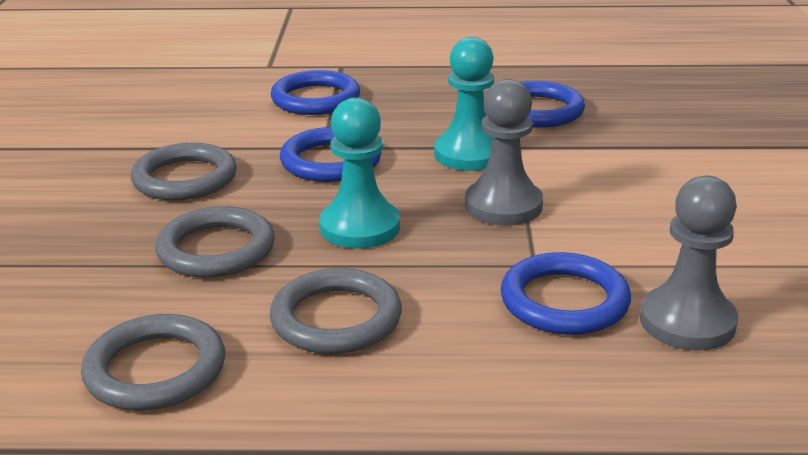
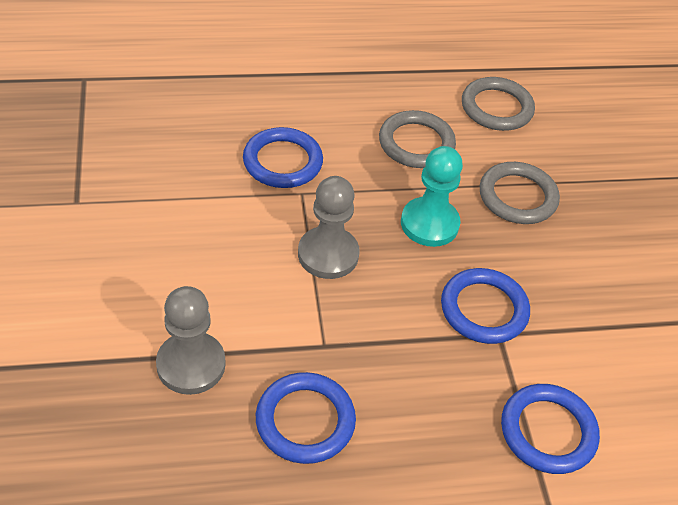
camera: 165 degrees right, 20 degrees up
grey ring [131,143,237,201] -> none
turquoise pawn [434,37,494,171] -> none
grey pawn [640,176,738,351] -> grey pawn moved to [156,286,225,395]

